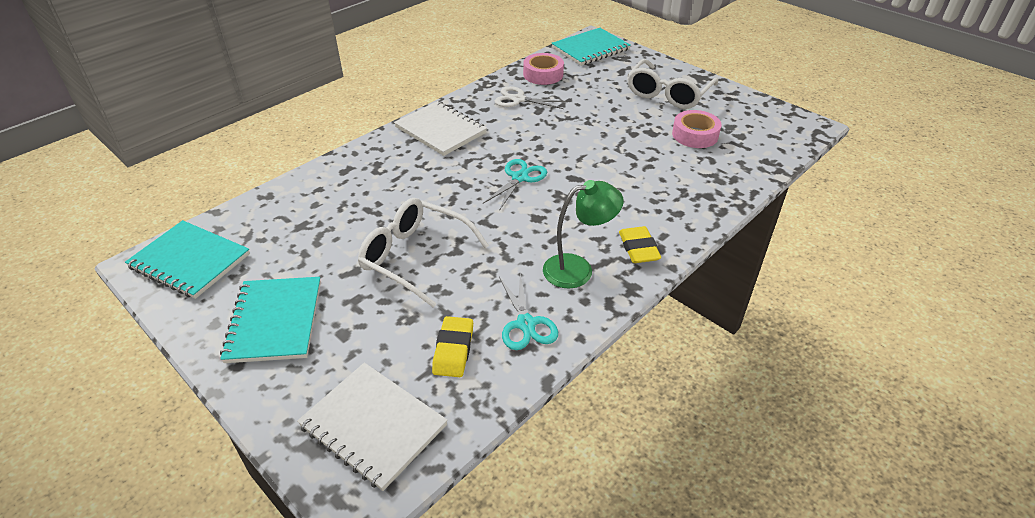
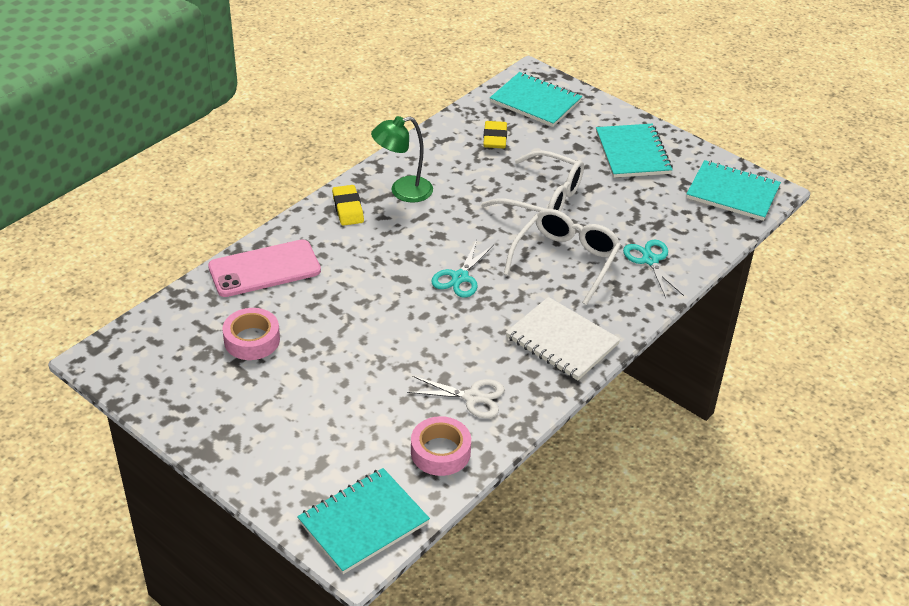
camera: 175 degrees right, 0 degrees up
white notebook [297,363,448,491] -> turquoise notebook [490,72,582,127]
turquoise scissors [499,274,558,350] -> turquoise scissors moved to [623,240,684,298]
white glasses [627,59,718,109] -> white glasses moved to [503,209,621,305]
none -> pink phone [208,239,321,297]

